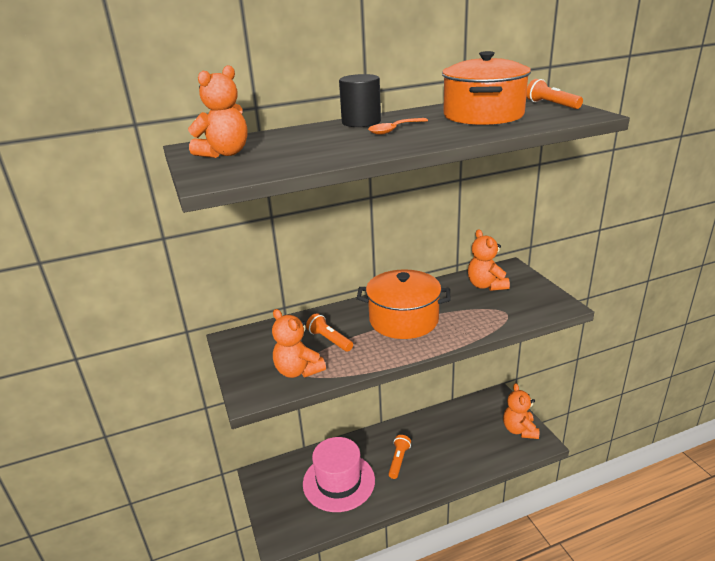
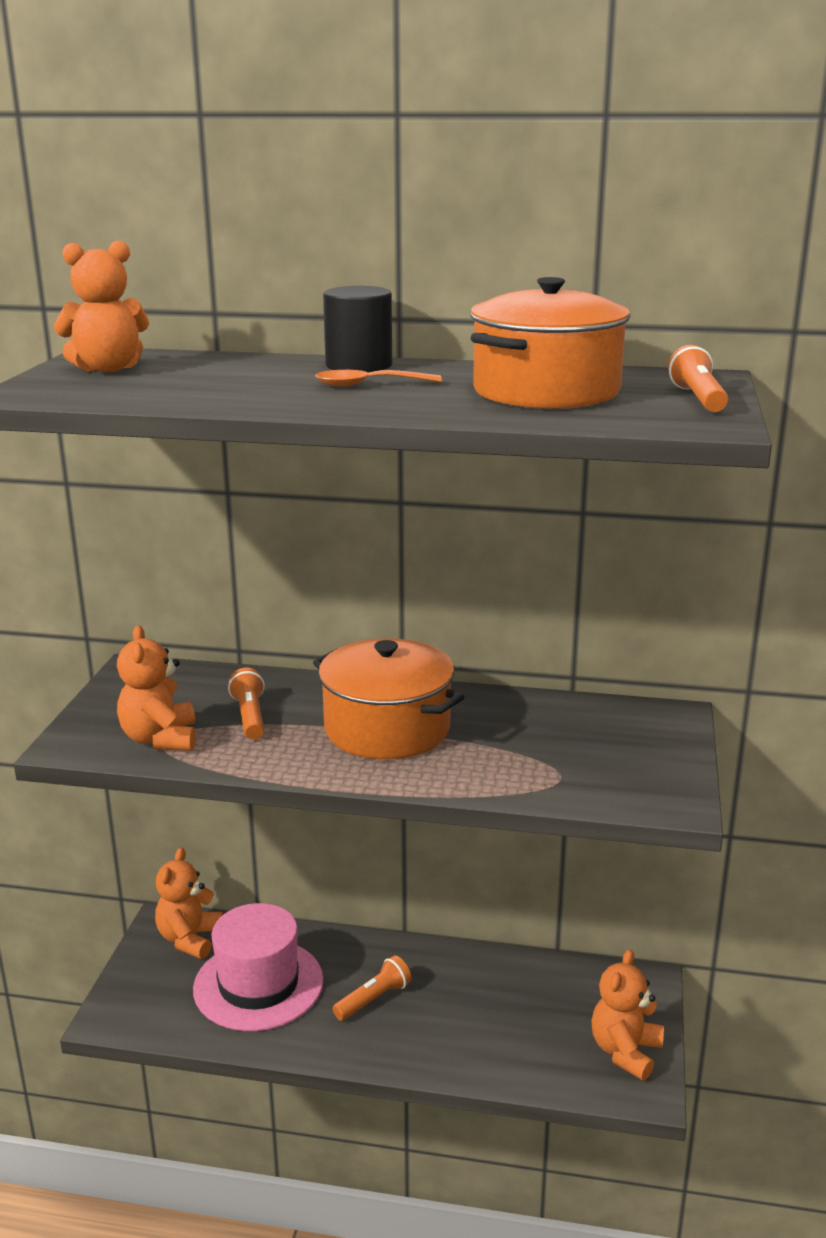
camera: 30 degrees right, 5 degrees down
orange teddy bear [468,229,510,291] -> orange teddy bear moved to [155,848,223,959]

